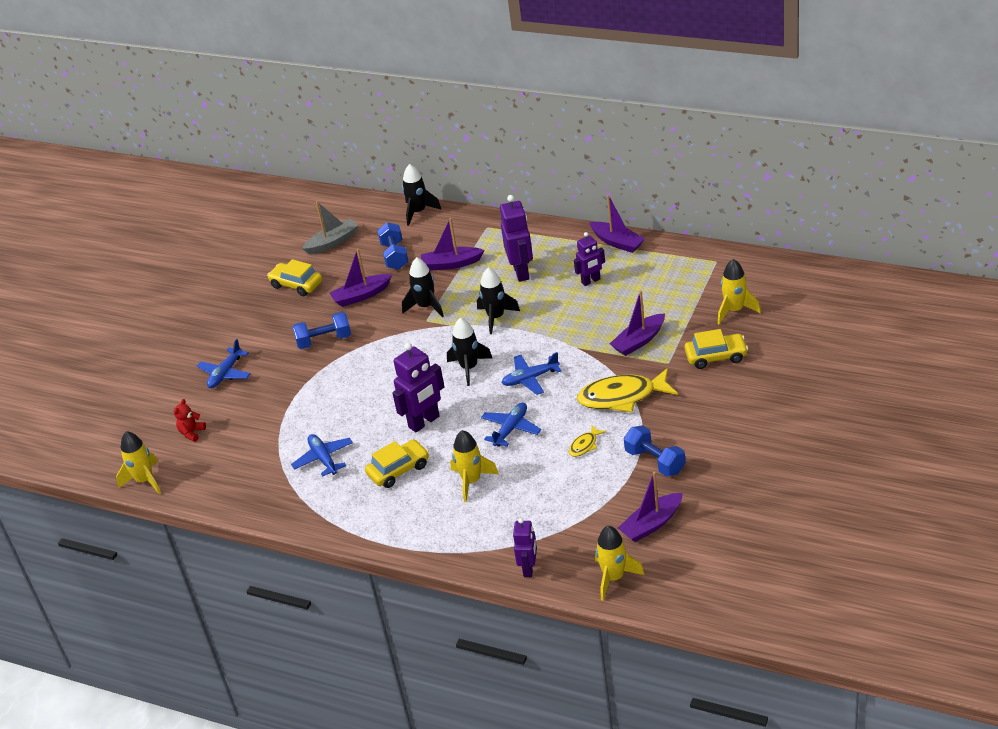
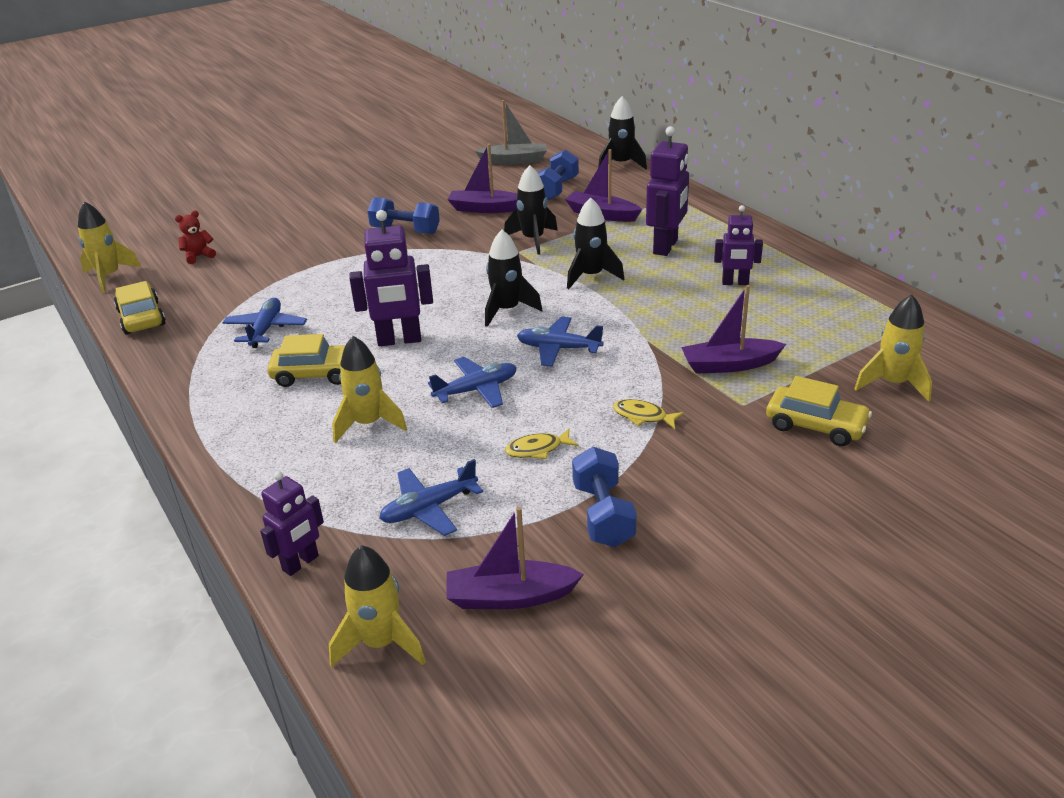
camera: 30 degrees right, 5 degrees down
blue plane [197,339,251,388] -> blue plane moved to [379,459,483,536]
yellow car [267,259,322,296] -> yellow car moved to [114,281,166,335]
yellow fish [577,368,678,413] -> yellow fish [613,399,684,429], size x0.46
purple boat [589,195,645,253] -> none

